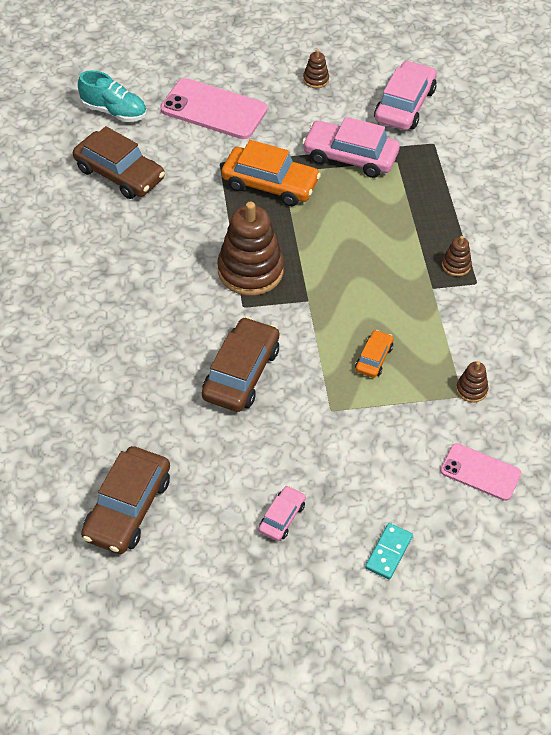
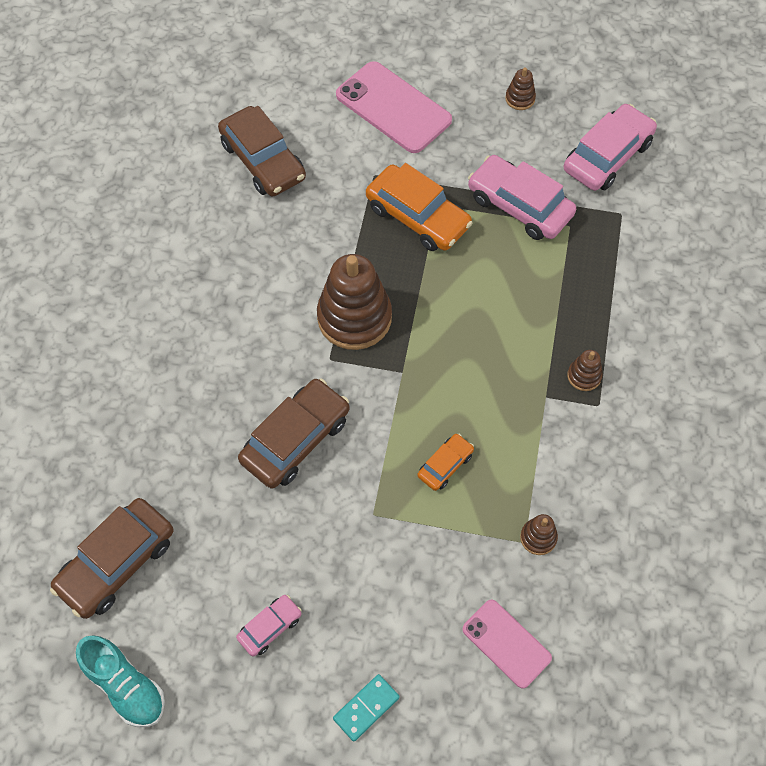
camera: 20 degrees right, 10 degrees up
turquoise shoe [78,70,147,122] -> turquoise shoe moved to [76,635,165,727]

